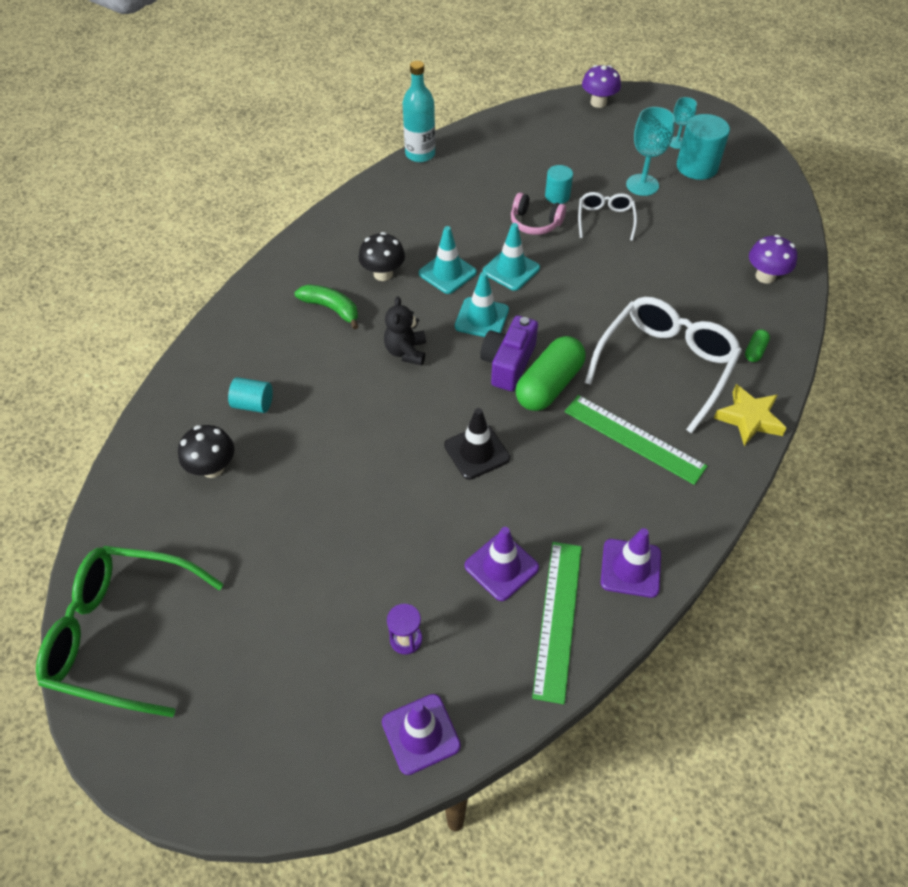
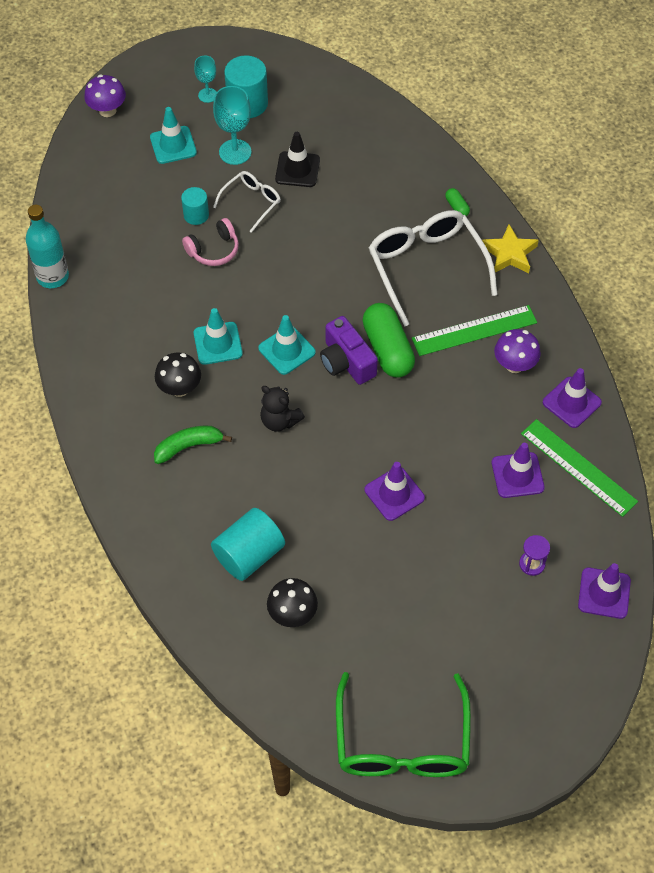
camera: 55 degrees left, 5 degrees up
green glasses [36,546,224,717] -> green glasses turned 45 degrees counterclockwise [336,672,471,777]
turquoise cylinder [228,377,273,413] -> turquoise cylinder [211,508,285,581], size x1.70
black traffic cone [444,408,510,480] -> black traffic cone moved to [275,132,320,187]
turquoise traffic cone [483,223,540,291] -> turquoise traffic cone moved to [150,107,197,164]
white glasses [578,192,637,241] -> white glasses turned 90 degrees clockwise [213,171,281,233]
purple mushroom [749,235,797,284] -> purple mushroom moved to [494,329,541,373]
none -> purple traffic cone [365,462,425,521]

